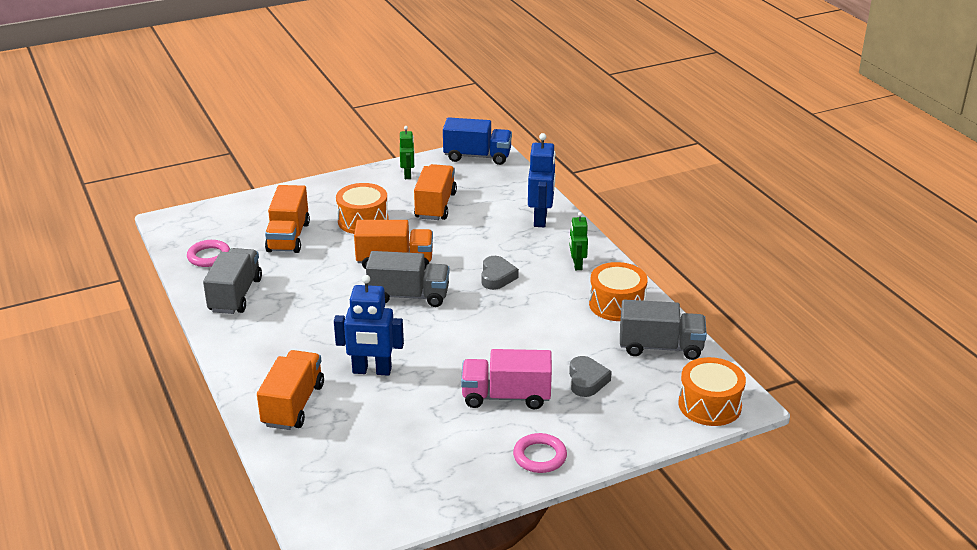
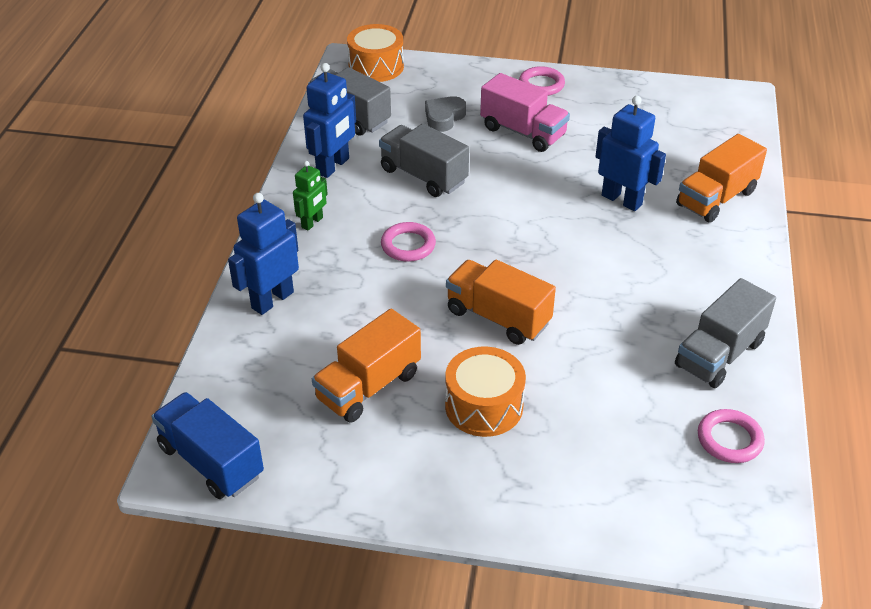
camera: 145 degrees left, 10 degrees up
orange truck [265,185,310,253] -> none
grey truck [366,251,450,307] -> grey truck moved to [379,124,469,197]
green robot [400,126,415,179] -> none
grey heart [481,256,519,290] -> pink ring [381,222,436,262]
orange drum [589,262,648,321] -> blue robot [303,63,356,178]

